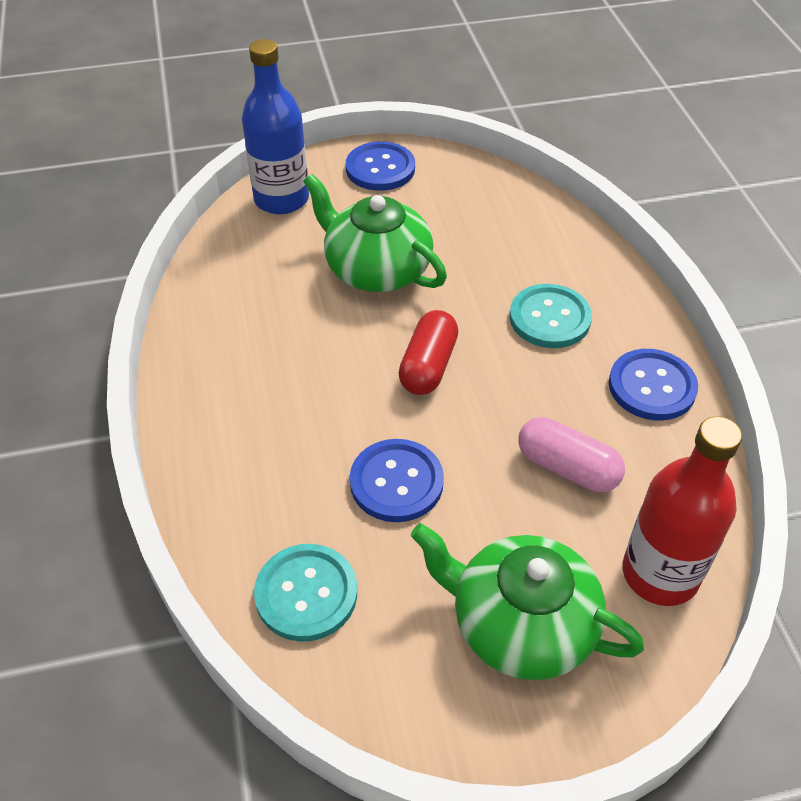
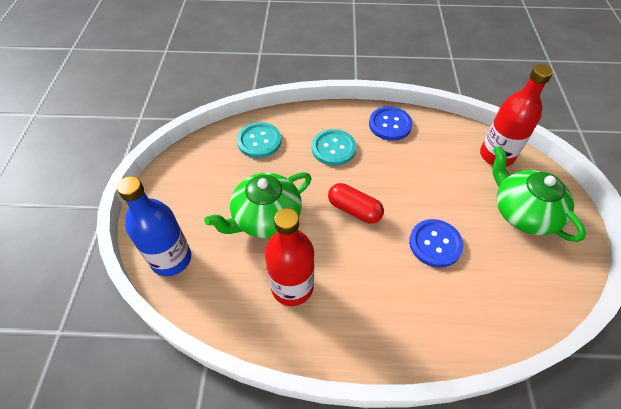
camera: 75 degrees left, 5 degrees up
turquoise button [254,544,357,642] -> turquoise button moved to [237,122,281,158]
blue button [346,142,415,191] -> none
green teapot [411,523,644,680] -> green teapot turned 105 degrees clockwise [493,146,586,242]
pink capsule [518,417,625,492] -> none
none -> red bottle [265,208,314,306]

